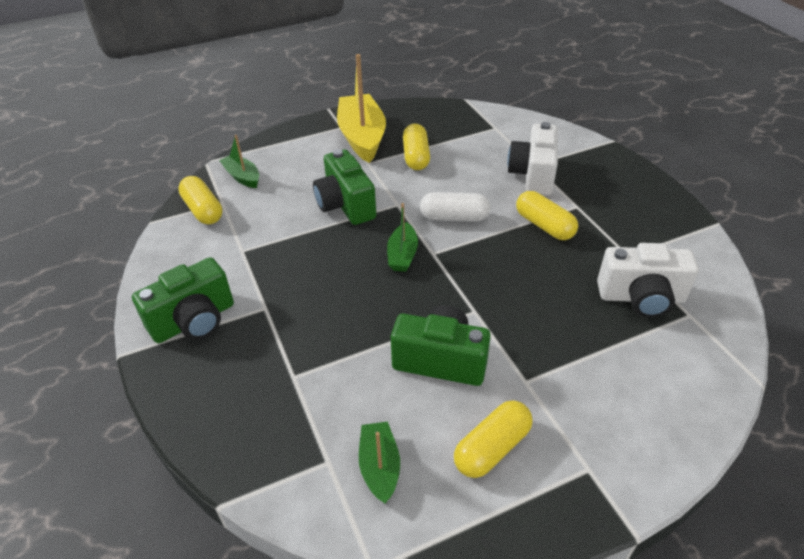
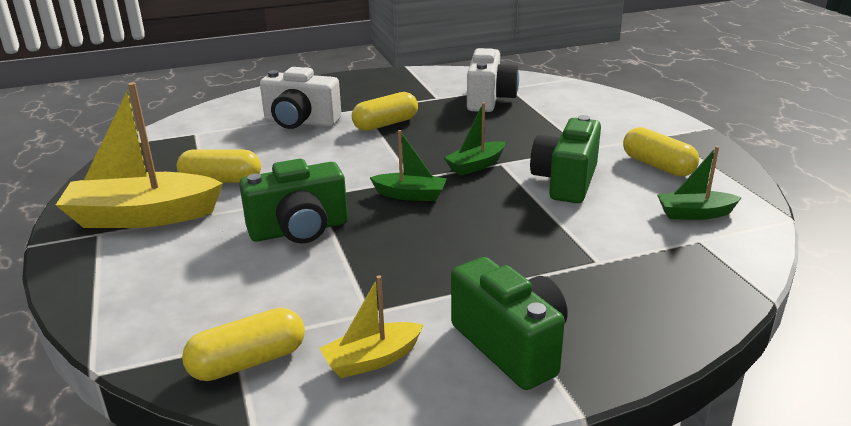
camera: 85 degrees left, 15 degrees down
green boat [219,135,259,188] -> green boat moved to [444,102,505,176]
white capsule [420,192,491,222] -> none
none -> yellow boat [319,275,423,378]

